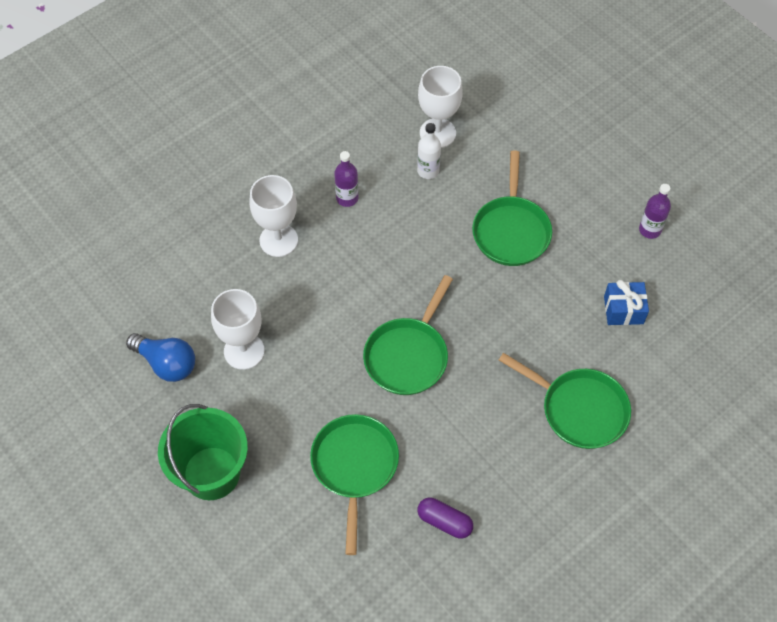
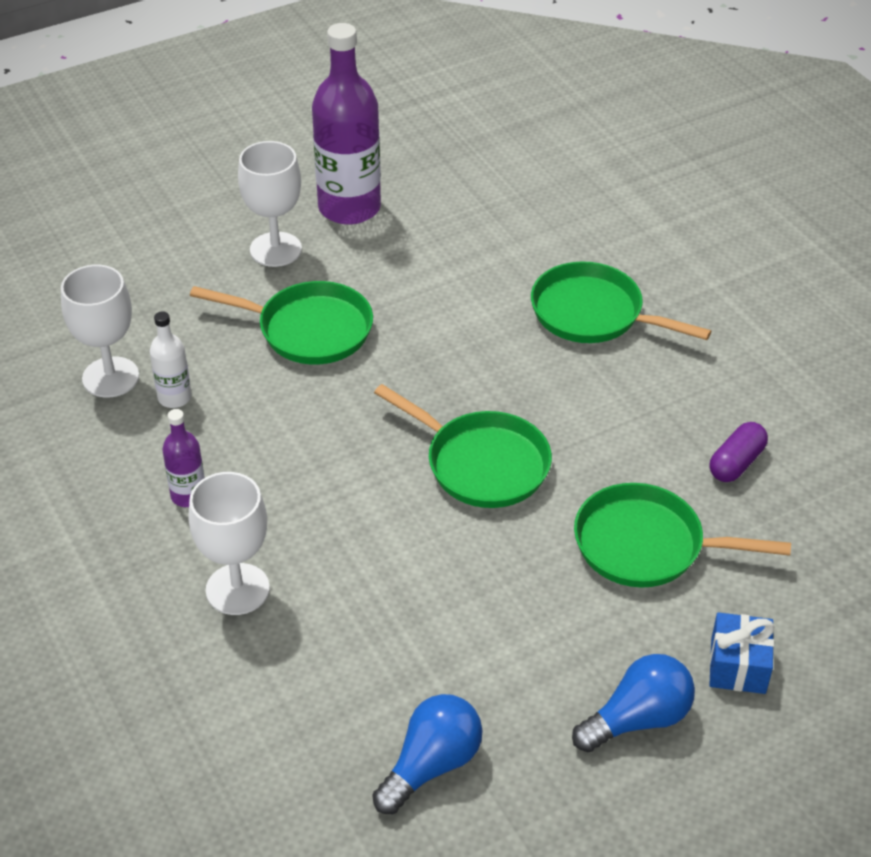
camera: 80 degrees left, 15 degrees down
green bucket [158,404,248,500] -> blue light bulb [572,654,695,752]
white goblet [211,289,265,370] -> white goblet moved to [238,141,302,267]
green pan [499,353,631,449] -> green pan turned 105 degrees counterclockwise [531,261,711,343]
blue gift [604,280,649,325] -> blue gift moved to [709,612,774,694]
purple bottle [639,184,671,239] -> purple bottle [312,23,381,225], size x2.10

